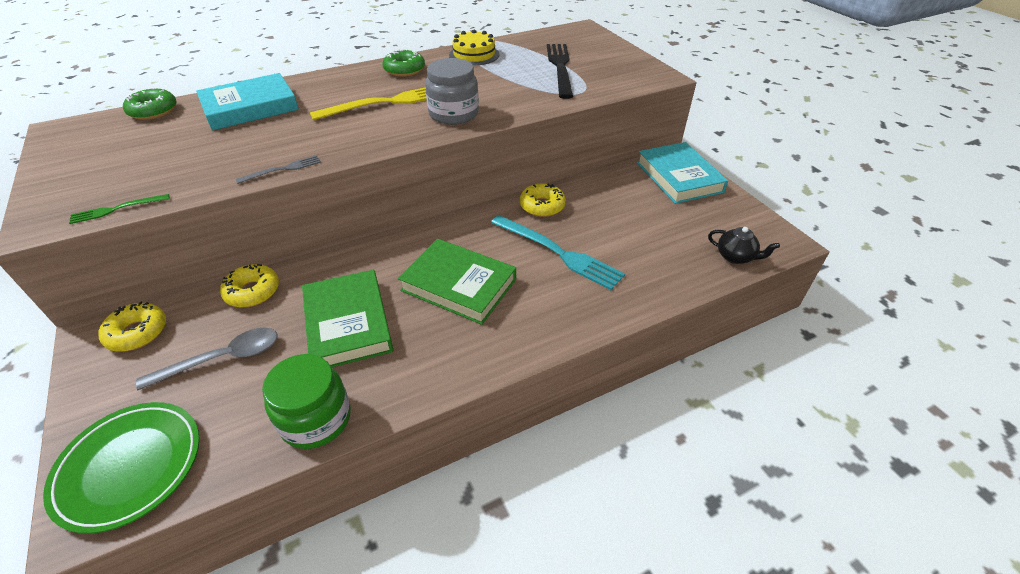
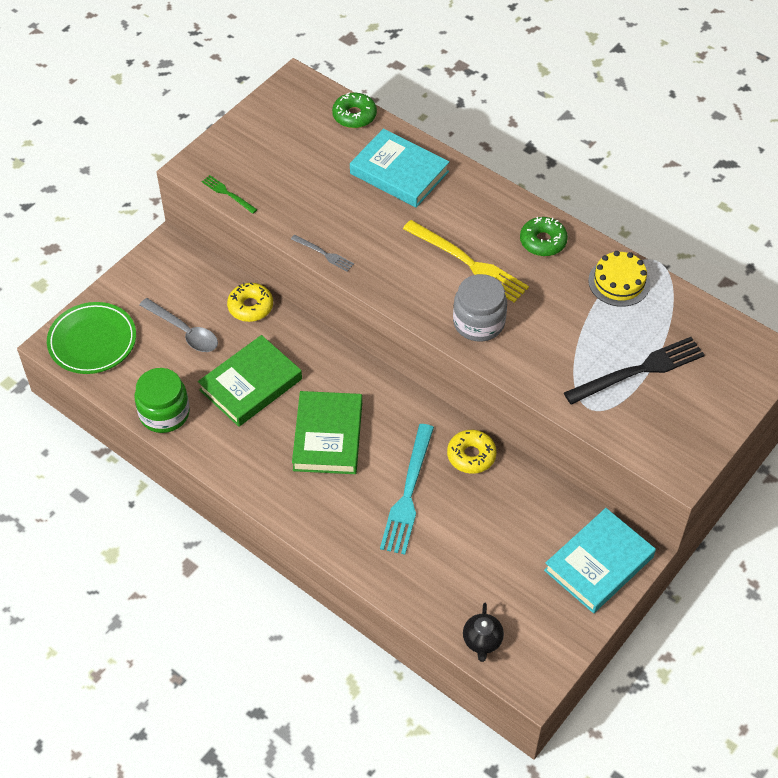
camera: 65 degrees right, 10 degrees up
yellow donut [98,302,166,352] -> none

